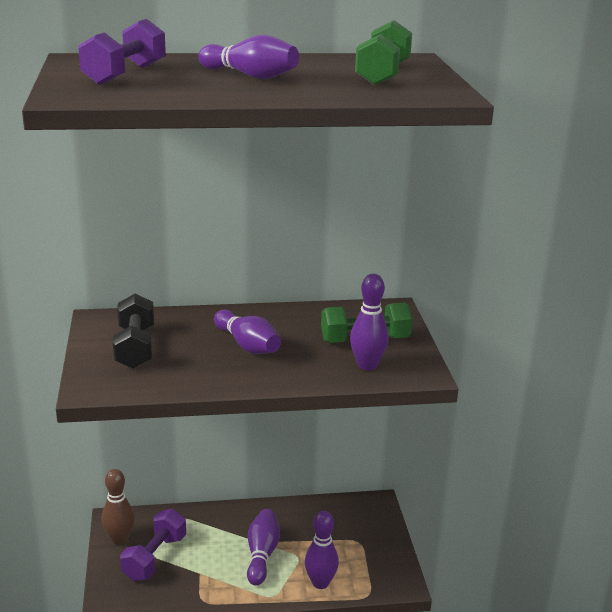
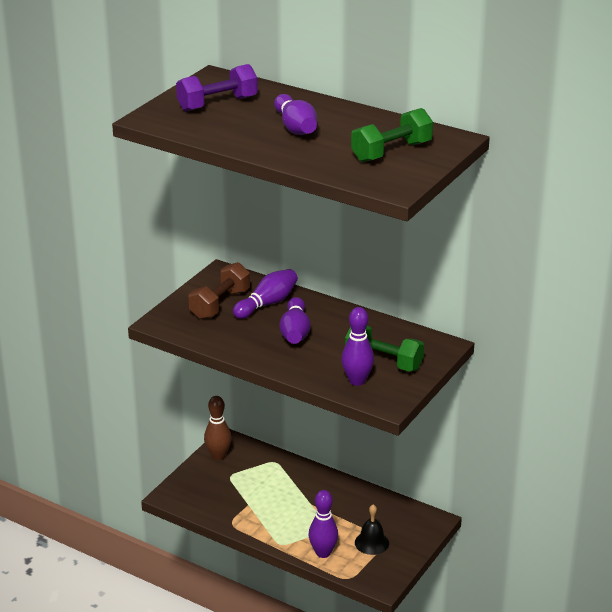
camera: 40 degrees right, 5 degrees up
black dumbbell [113,294,154,369] -> brown dumbbell [189,262,250,319]
purple dumbbell [120,509,186,581] -> none
purple bowling pin [247,509,280,586] -> purple bowling pin moved to [233,269,298,319]
none -> black bell [355,504,389,555]

